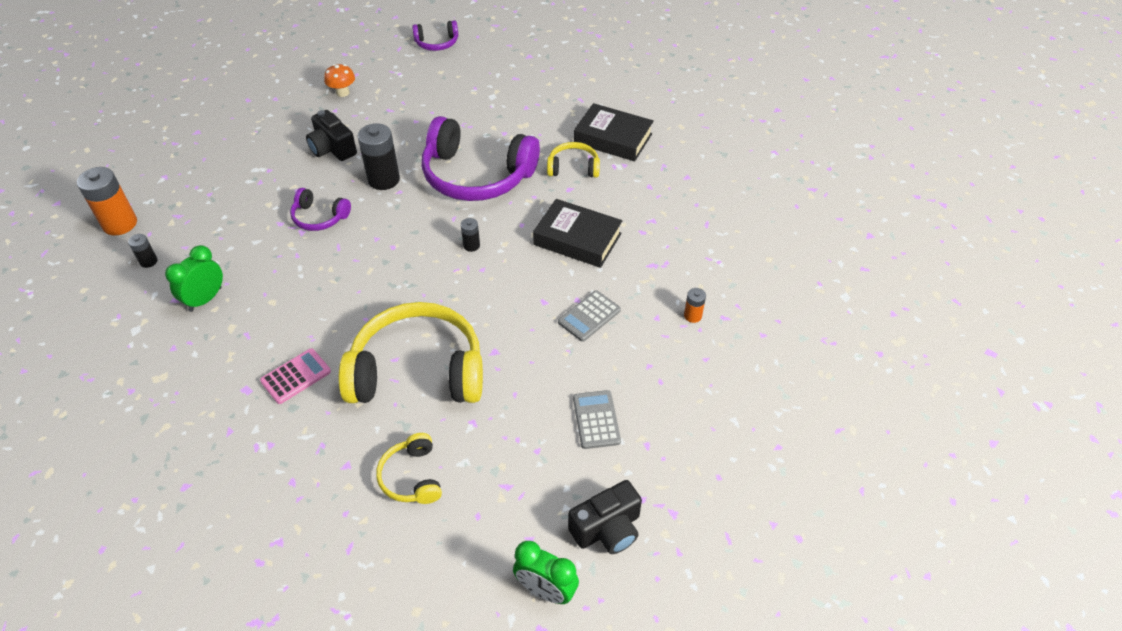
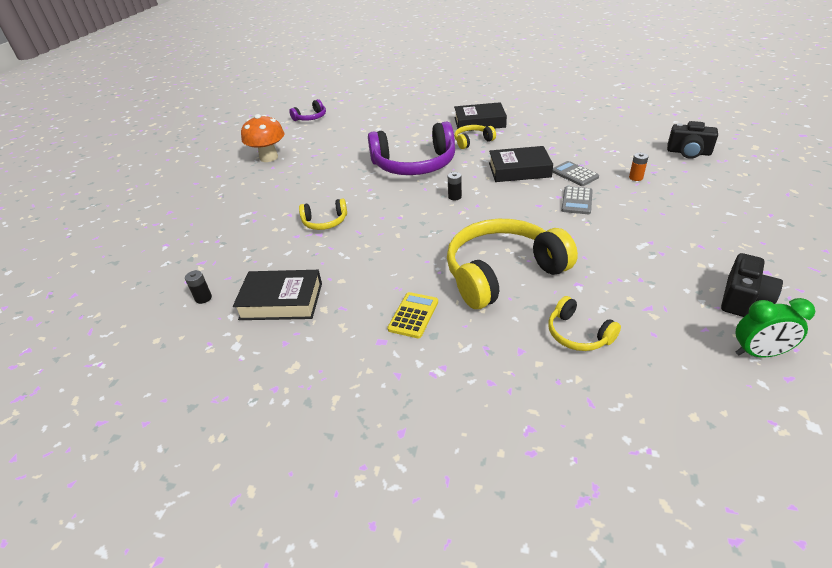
camera: 25 degrees left, 10 degrees down
orange battery [77,167,137,236] -> none
green clock [165,245,223,312] -> black book [233,270,322,320]
pink calculator [260,348,331,404] -> yellow calculator [387,292,438,338]
purple headphones [290,188,351,231] -> yellow headphones [299,198,347,230]
black camera [306,110,357,161] -> black camera moved to [667,121,718,159]
orange mushroom [324,64,355,97] -> orange mushroom [241,114,285,162], size x1.74
black battery [358,123,400,190] -> none
grey calculator [573,390,621,449] -> grey calculator moved to [552,161,599,186]

